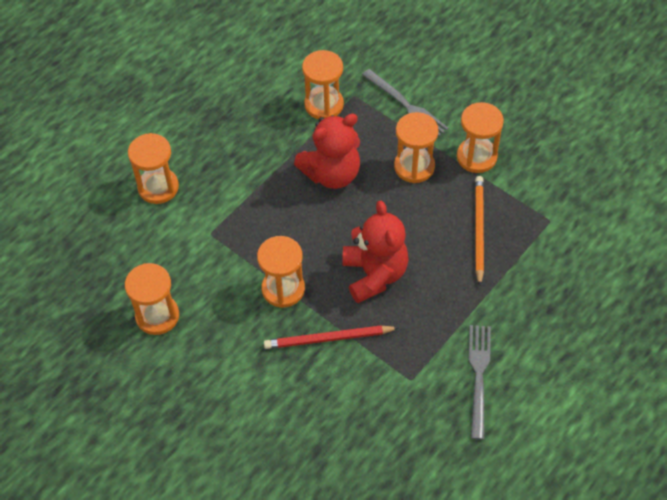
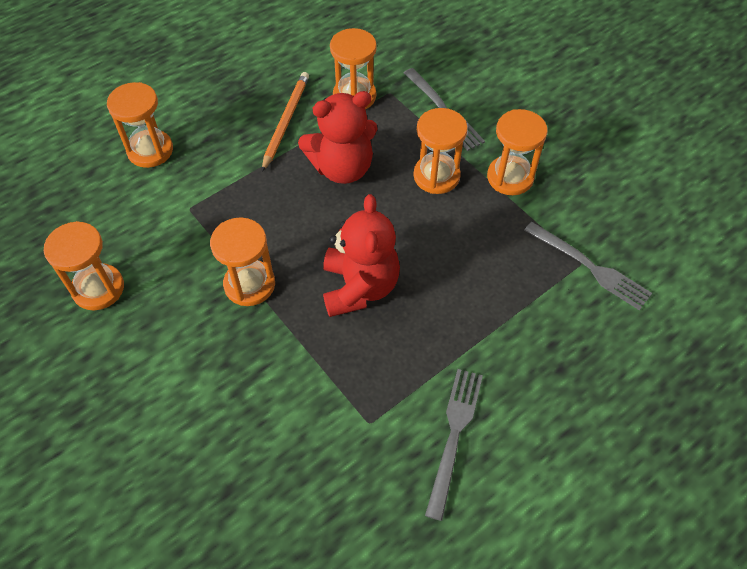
camera: 10 degrees right, 0 degrees up
red pencil [264,325,399,349] -> none
orange pencil [475,176,484,286] -> orange pencil moved to [262,72,309,172]
none -> grey fork [524,222,652,310]

